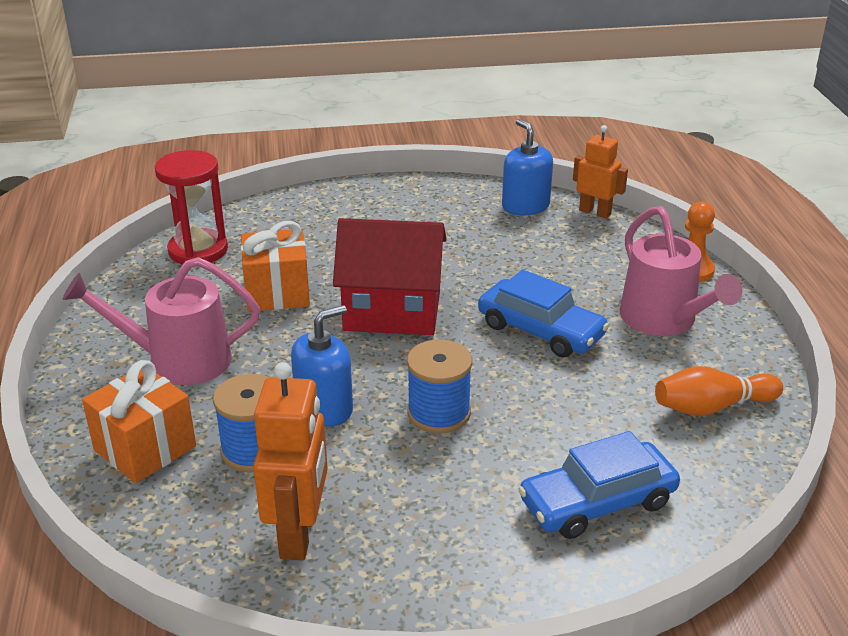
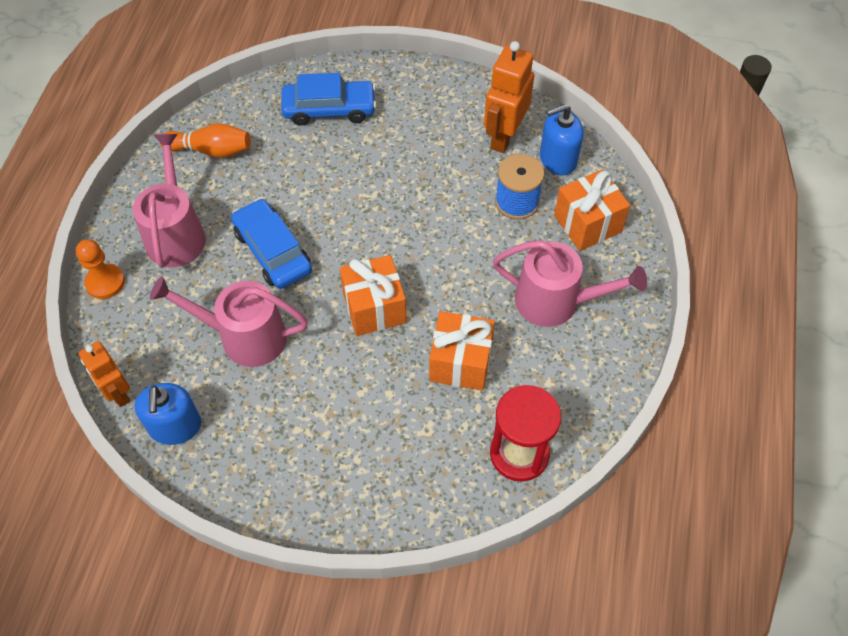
camera: 160 degrees left, 25 degrees up
blue soap dispenser [291,305,353,427] -> blue soap dispenser moved to [540,104,583,175]
red house [333,218,447,335] -> orange gift [340,255,406,336]
blue spool [407,340,472,433] -> none
none -> pink watering can [150,277,308,367]

